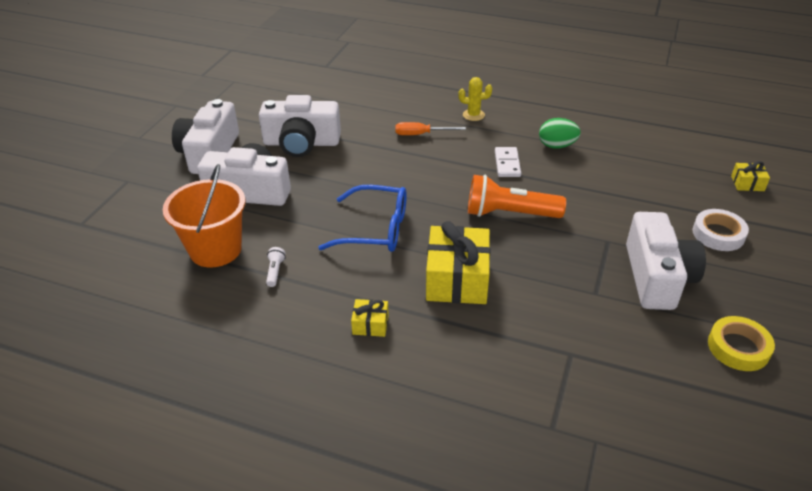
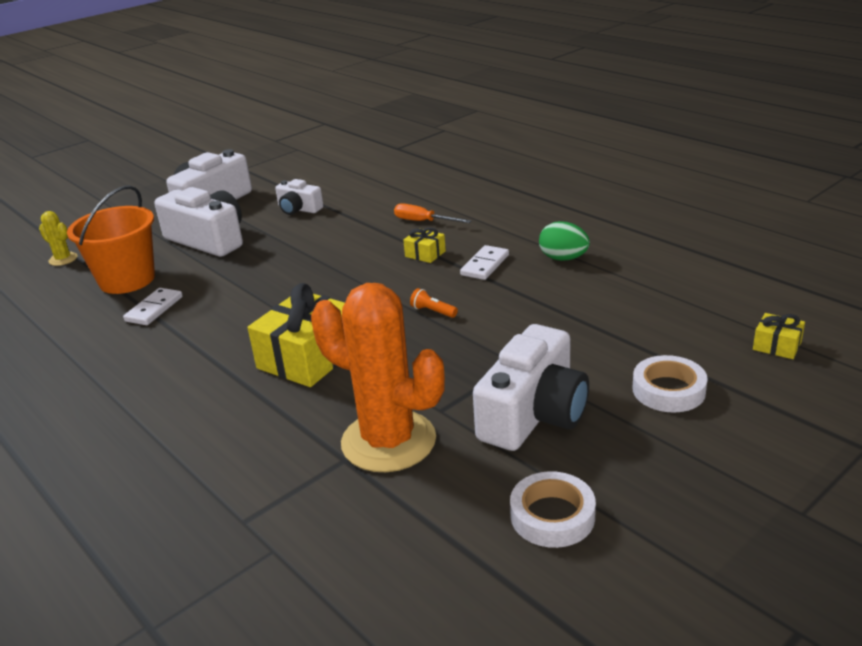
camera: 30 degrees right, 10 degrees down
white camera [259,95,341,157] -> white camera [275,179,323,215], size x0.55
white flashlight [266,247,286,287] -> white domino [123,288,183,325]
blue glasses [318,185,407,252] -> none
yellow gift [351,299,389,337] -> yellow gift moved to [403,228,446,263]
yellow cactus [459,77,492,121] -> yellow cactus moved to [39,211,77,266]
orange flashlight [468,175,566,218] -> orange flashlight [410,288,458,318], size x0.41
yellow tape [708,316,775,371] -> white tape [510,471,596,548]
none -> orange cactus [311,283,445,472]

